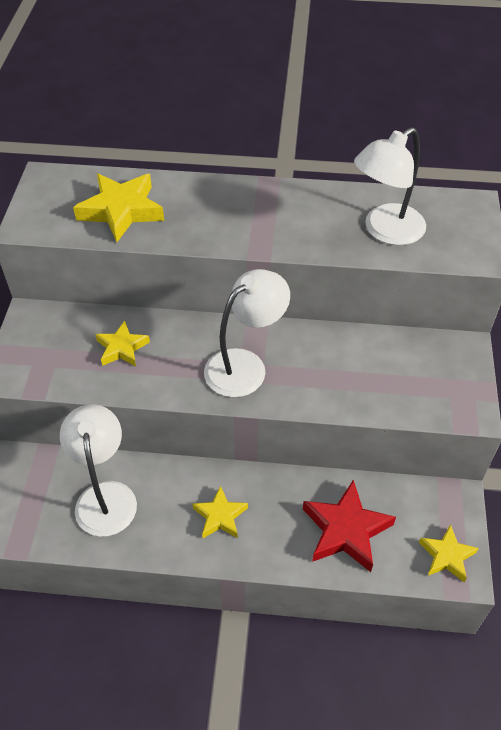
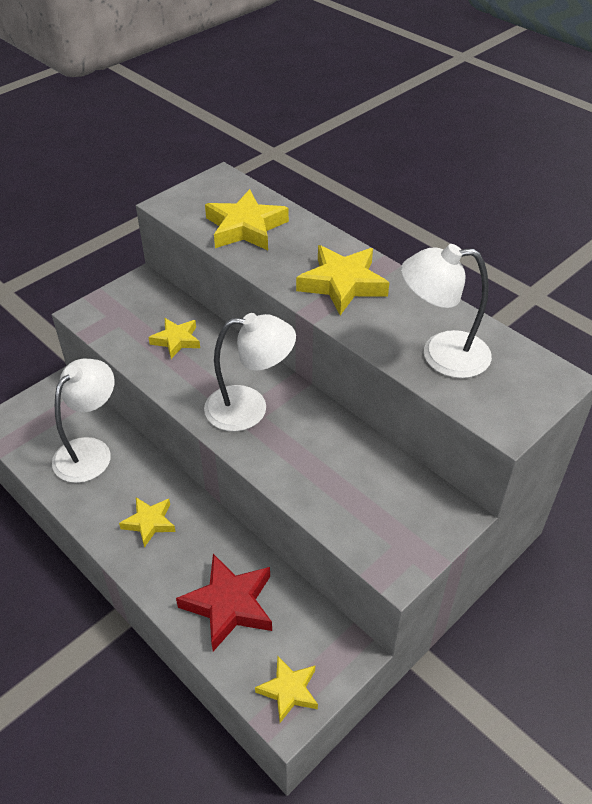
camera: 40 degrees right, 5 degrees down
none -> yellow star [296,245,389,315]

